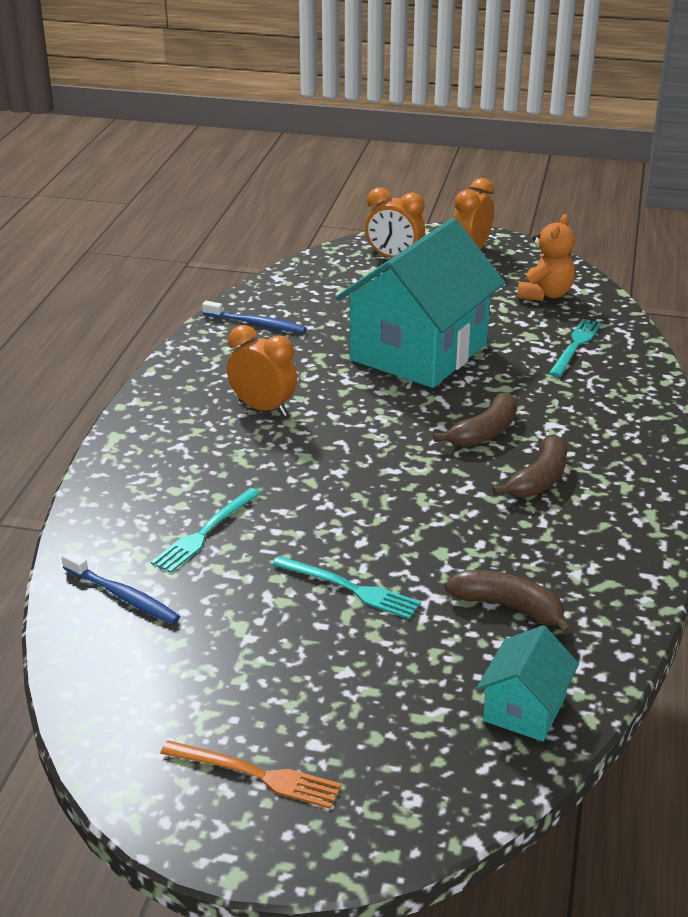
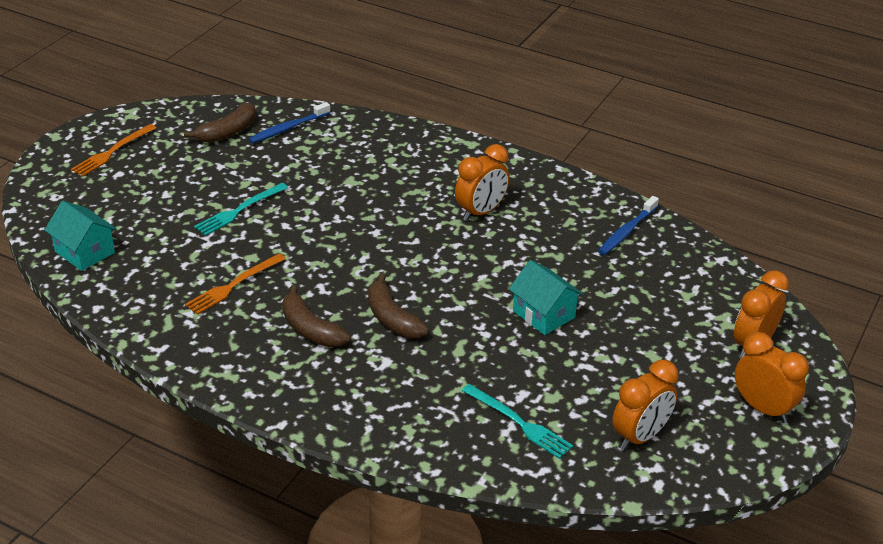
camera: 105 degrees right, 5 degrees up
turquoise fork [151,488,261,573] -> none
turquoise house [336,218,505,388] -> turquoise house [509,260,584,335], size x0.45
brown banana [445,570,572,635] -> brown banana moved to [184,102,256,143]
orange teddy bear [517,214,575,301] -> orange clock [612,360,679,450]
none -> orange fork [185,253,286,315]

